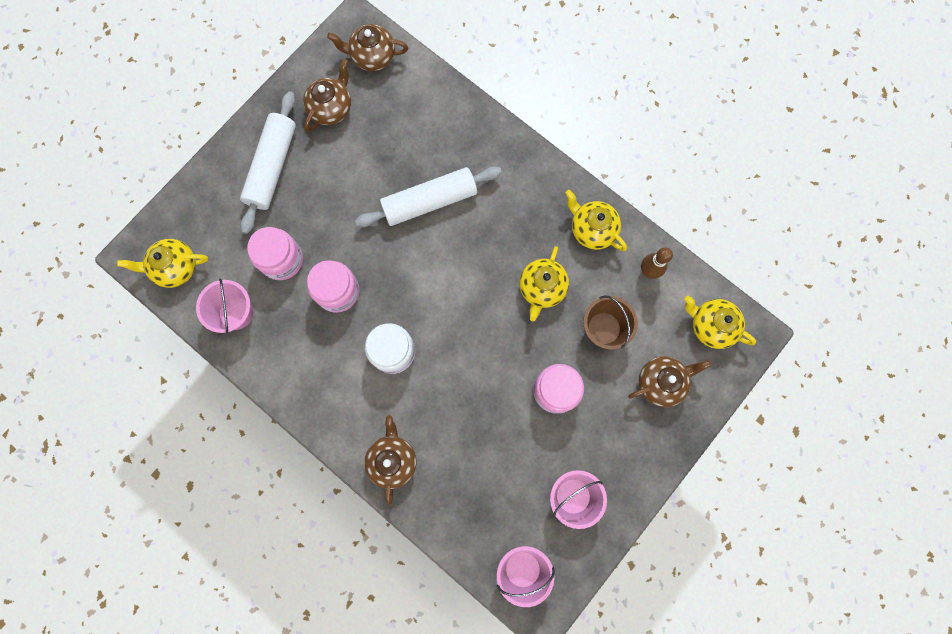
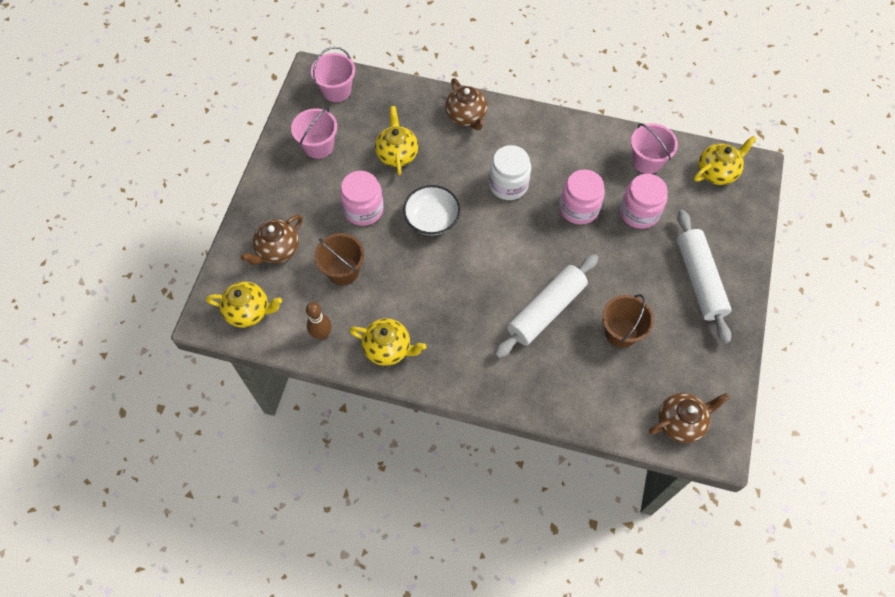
camera: 155 degrees right, 15 degrees down
brown teapot [303,59,351,132] -> none
yellow teapot [519,246,569,321] -> yellow teapot moved to [375,106,418,175]
none -> white bowl [403,185,460,236]
none -> brown bucket [602,294,654,348]

